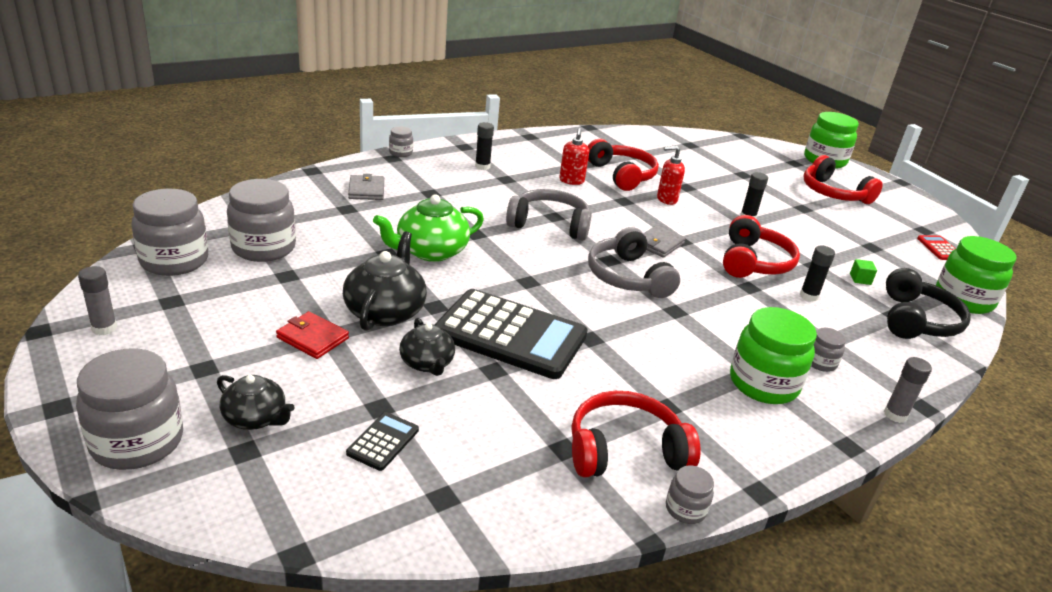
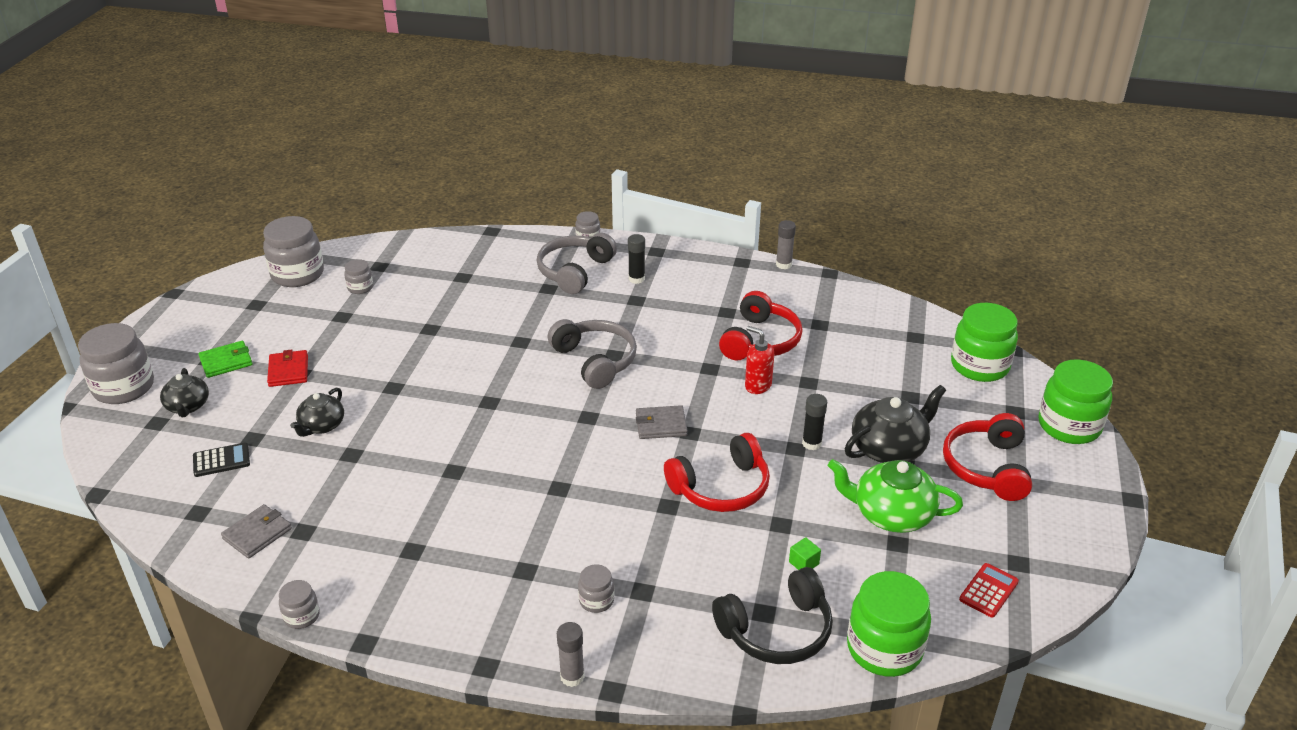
camera: 50 degrees right, 5 degrees up
grey glue stick [78,266,117,335] -> grey glue stick moved to [776,220,796,269]
grey jar [227,179,296,262] -> grey jar [344,259,373,294], size x0.48
black teapot [343,231,427,331] -> black teapot moved to [845,385,946,463]
grey wallet [348,174,384,200] -> grey wallet moved to [221,504,292,559]
green teapot [373,195,484,262] -> green teapot moved to [828,459,963,533]
black calculator [434,289,588,379] -> none
red soap dispenser [559,128,589,185] -> none
red headphones [572,391,701,477] -> none
grey headphones [588,227,680,298] -> grey headphones moved to [537,233,617,294]
green jar [730,307,817,404] -> green jar moved to [951,303,1018,382]
black glue stick [800,246,835,301] -> none
none -> green wallet [198,341,253,378]

